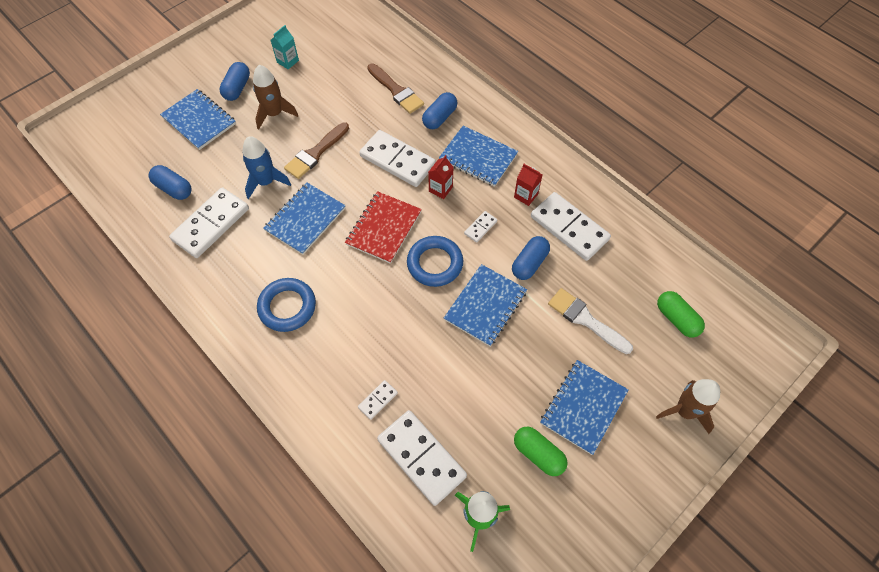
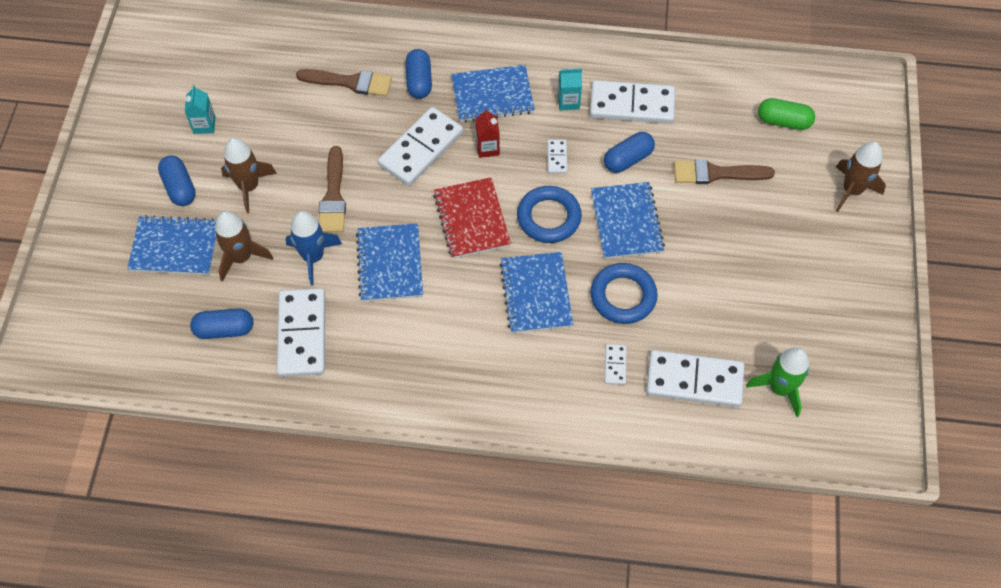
camera: 40 degrees left, 0 degrees up
blue ring [257,278,316,332] -> blue ring moved to [590,263,658,324]
white domino [359,130,436,187] -> white domino turned 45 degrees counterclockwise [378,107,463,186]
blue capsule [512,236,550,280] -> blue capsule turned 60 degrees clockwise [604,132,655,173]
red carton [514,164,542,206] -> turquoise carton [558,68,582,110]
green capsule [514,427,568,476] -> none
blue notebook [540,360,629,455] -> blue notebook moved to [500,252,573,333]
white brush [548,288,633,354] -> brown brush [674,159,775,184]
none -> brown rocket [215,211,273,282]

